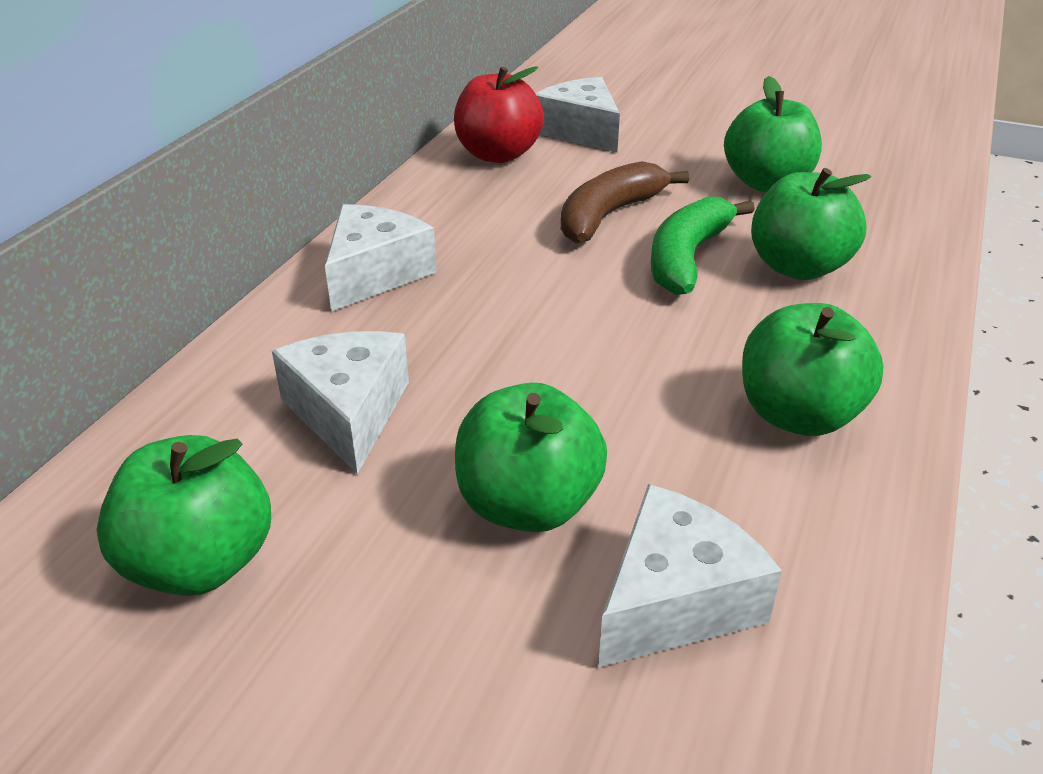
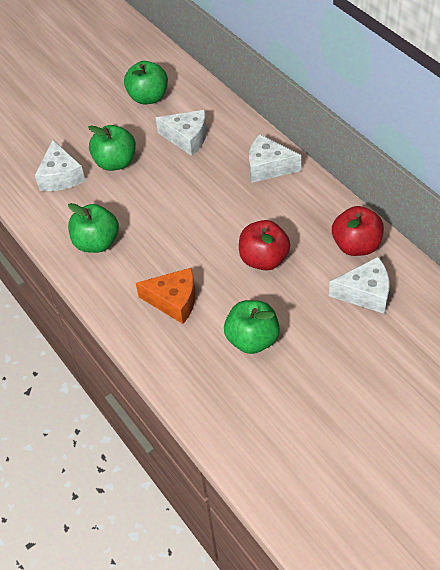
camera: 125 degrees right, 15 degrees up
white cheese [325,204,437,311] -> white cheese turned 135 degrees clockwise [249,134,301,183]
brown banana [561,161,689,243] -> red apple [239,220,291,270]
green banana [651,196,755,295] -> none
green apple [751,168,871,280] -> orange cheese [136,268,195,324]

